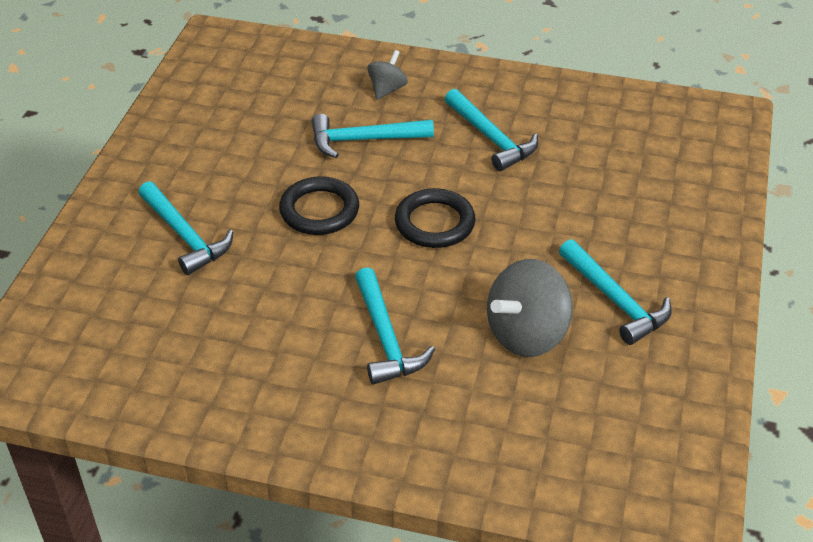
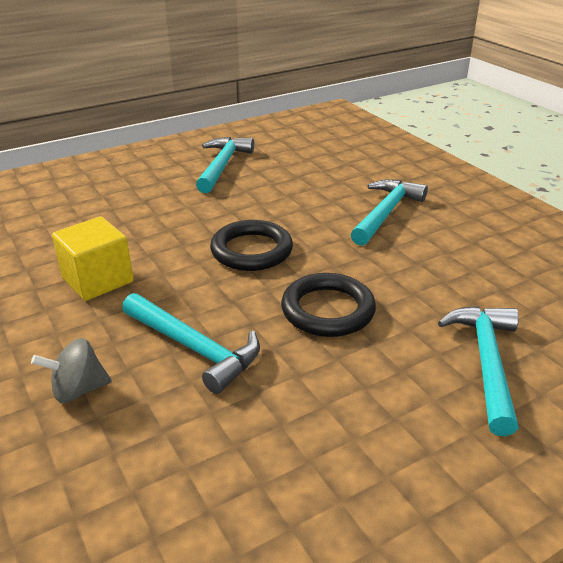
camera: 135 degrees left, 10 degrees down
turquoise hammer [445,89,538,171] -> yellow cube [52,216,133,301]
grey spinning top [487,259,573,357] -> none

